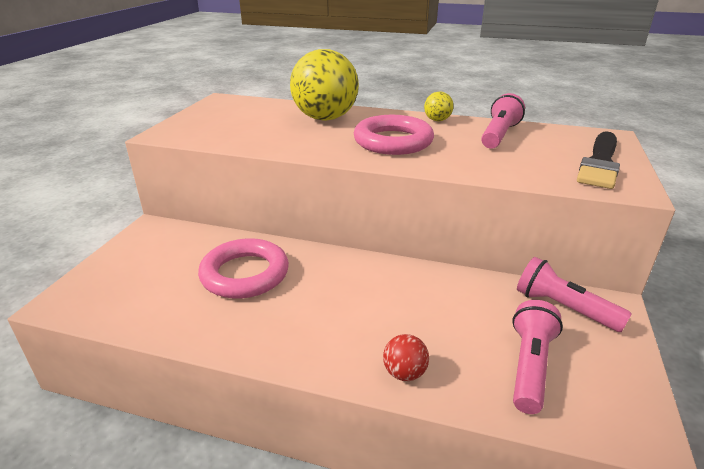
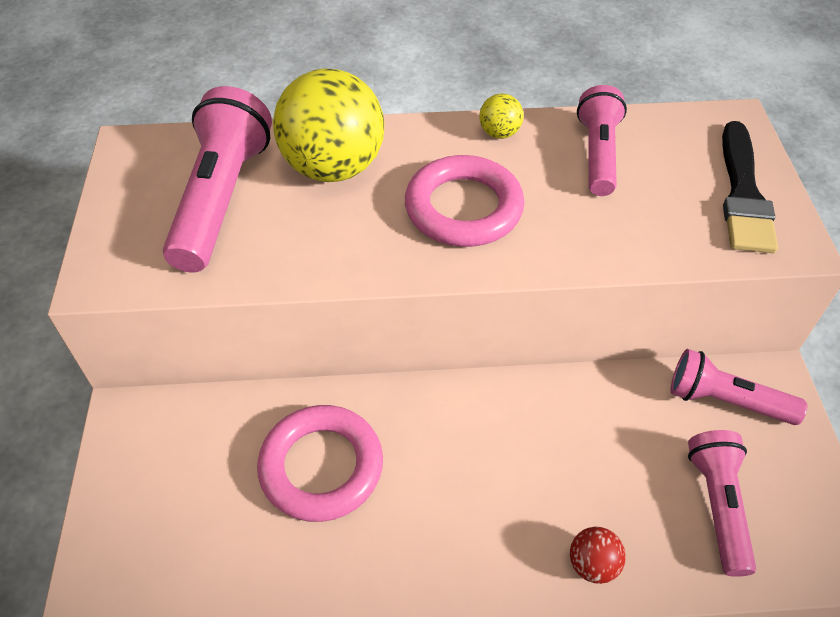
camera: 20 degrees left, 20 degrees up
none -> pink flashlight [163,86,272,273]

